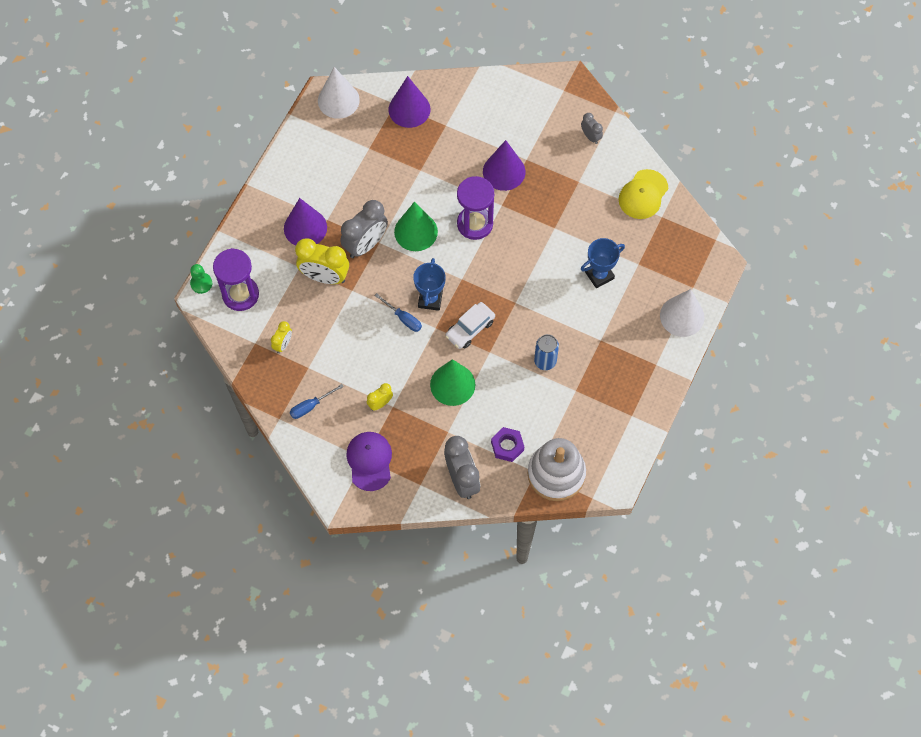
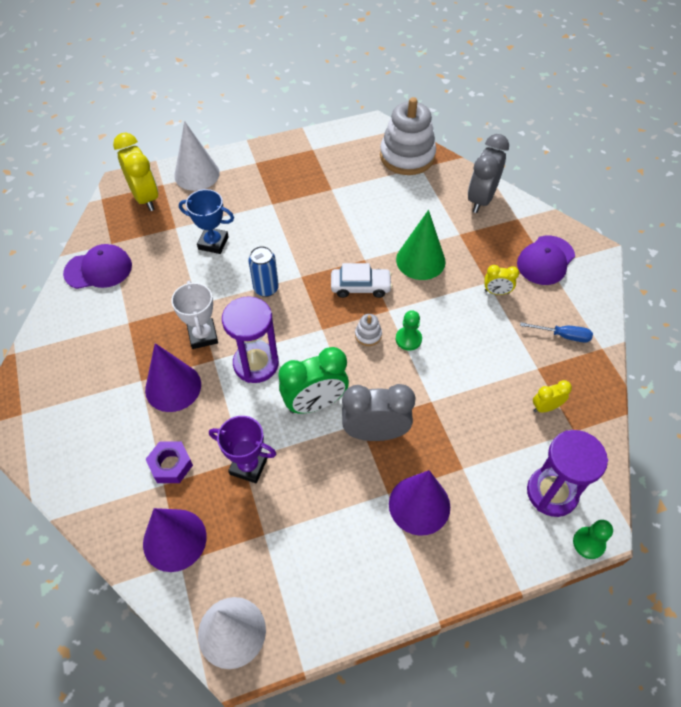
camera: 135 degrees left, 10 degrees down
yellow clock [295,238,349,284] -> yellow clock moved to [113,133,158,211]
blue screwdriver [374,293,422,332] -> green pawn [396,310,422,351]
green cone [394,202,438,251] -> green clock [278,347,349,414]
blue trophy [413,258,446,311] -> white stacking toy [355,314,382,346]
purple nut [491,427,524,462] -> purple nut moved to [146,441,193,483]
blue can [534,334,559,370] -> blue can moved to [248,246,279,297]
grey clock [581,113,603,144] -> none
yellow cap [619,169,668,219] -> purple cap [63,244,132,289]
none -> white trophy [171,281,218,349]
none -> purple trophy [209,416,276,483]

